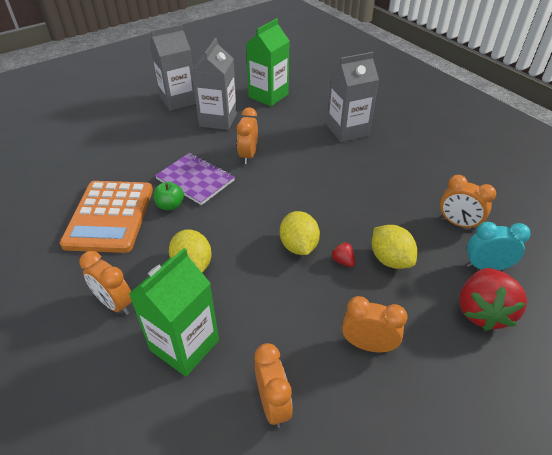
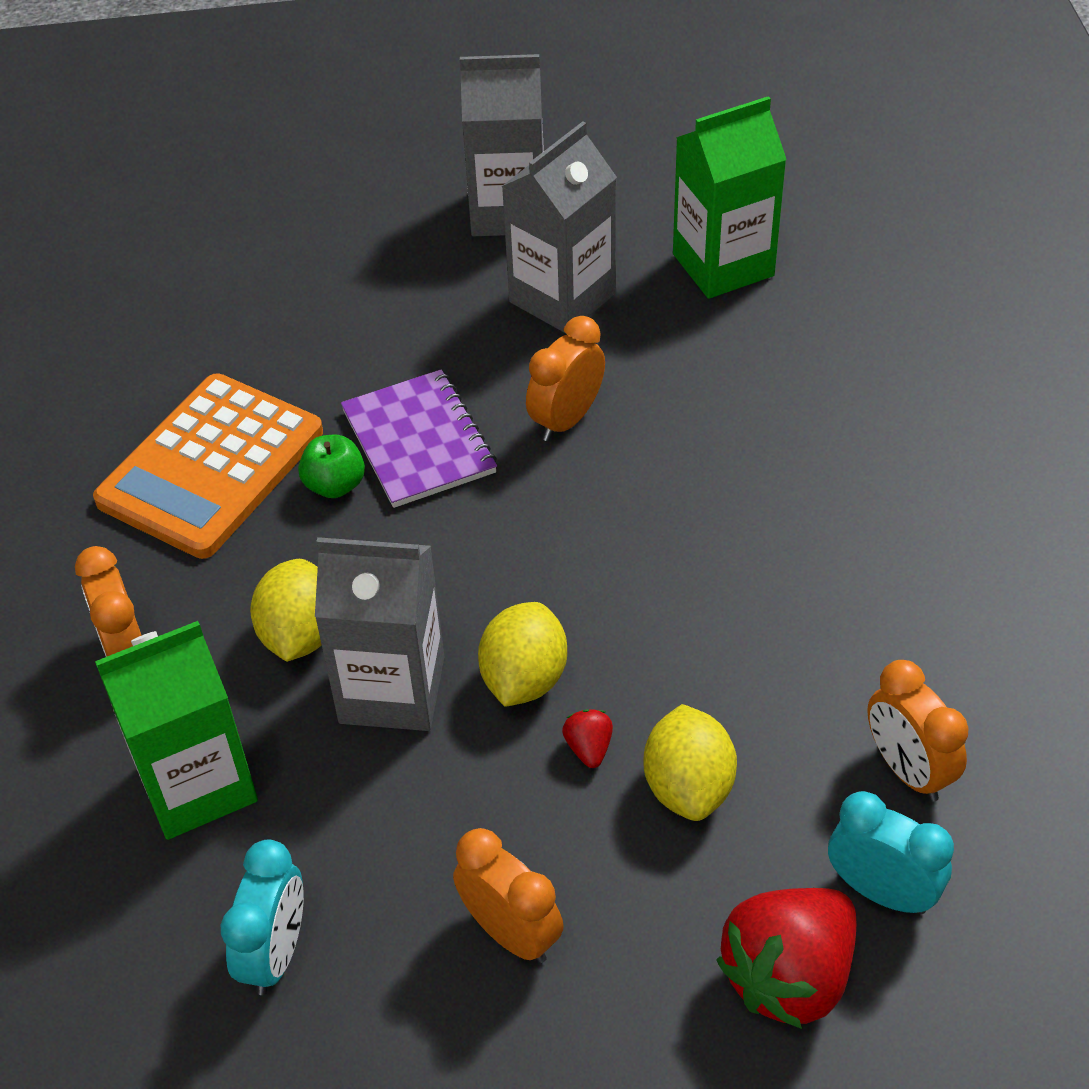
camera: 30 degrees right, 5 degrees up
orange clock [254,343,293,428] -> turquoise clock [221,839,304,995]
grey carton [327,52,379,142] -> grey carton moved to [315,537,445,731]

